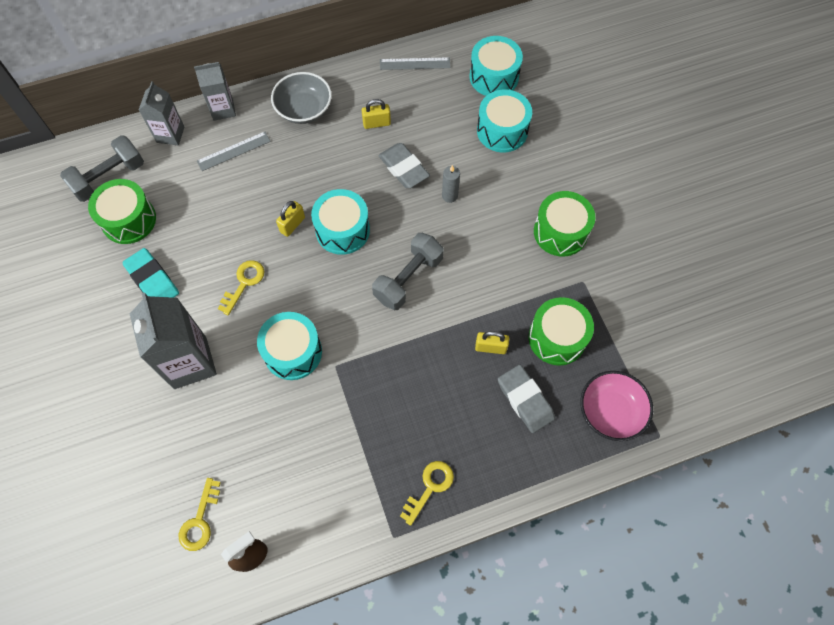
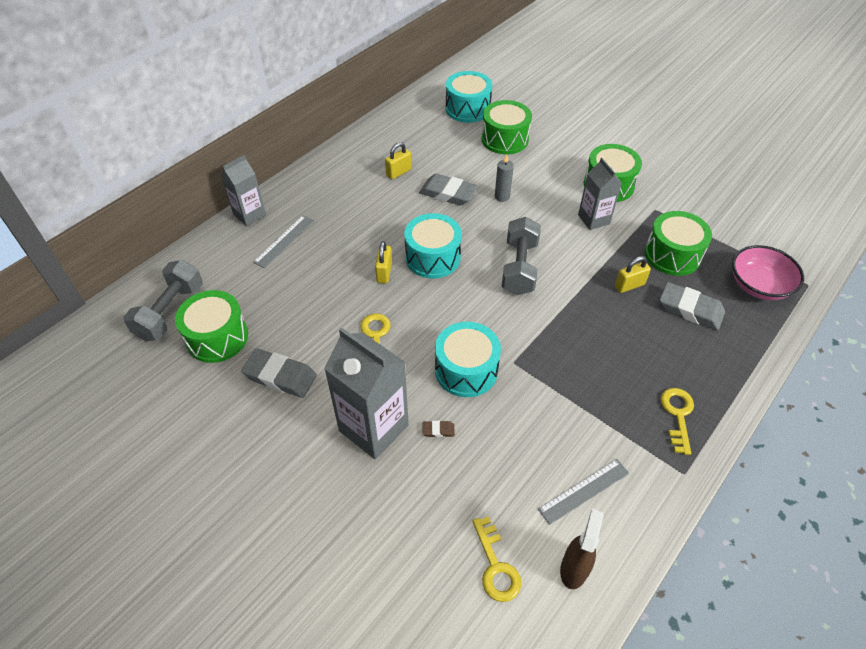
camera: 30 degrees left, 15 degrees down
turquoise eraser [122,248,179,298] -> grey eraser [241,348,317,398]
grey carton [139,81,184,145] -> grey carton moved to [578,158,622,230]
grey bowl [271,72,332,124] -> none
grey ruler [380,57,450,70] -> grey ruler moved to [538,459,629,525]
turquoise drum [477,90,532,152] -> green drum [481,100,532,154]
none -> brown eraser [423,421,455,437]

